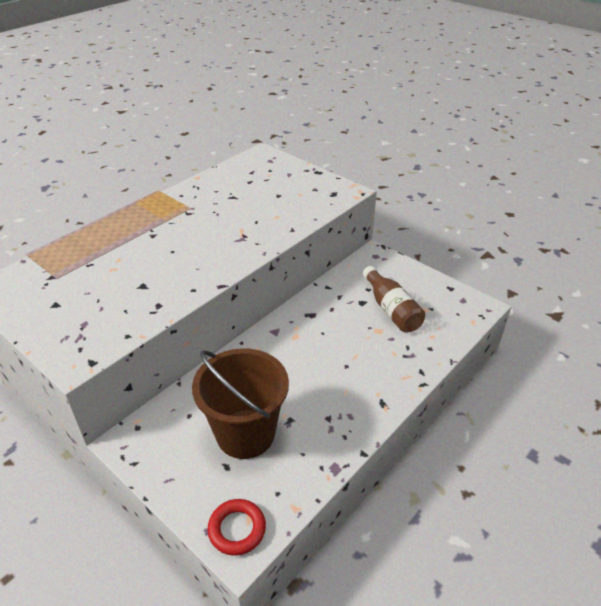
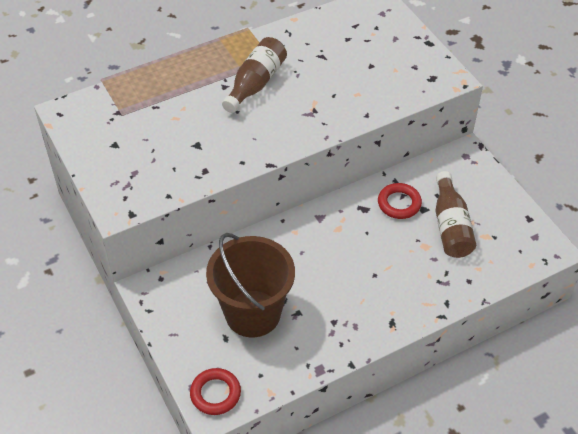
camera: 20 degrees right, 10 degrees up
none -> brown bottle [222,37,287,113]
none -> red ring [378,183,422,219]

